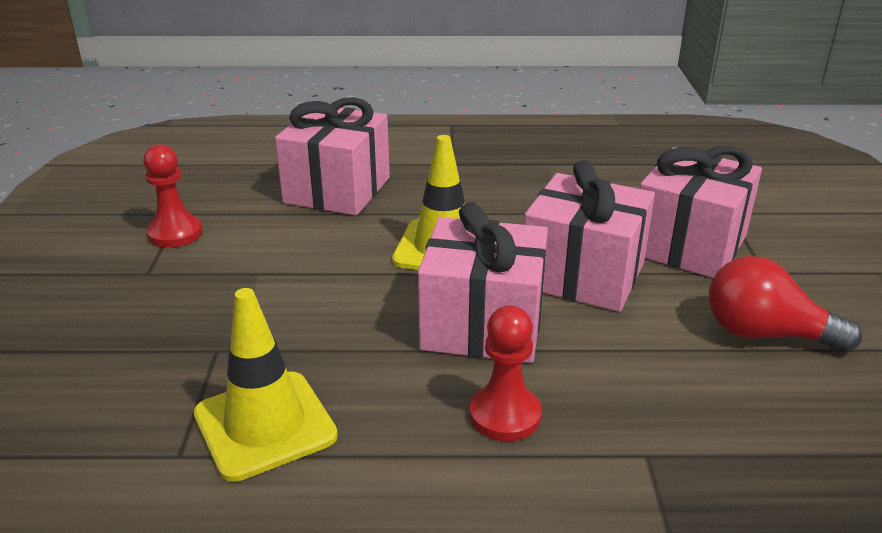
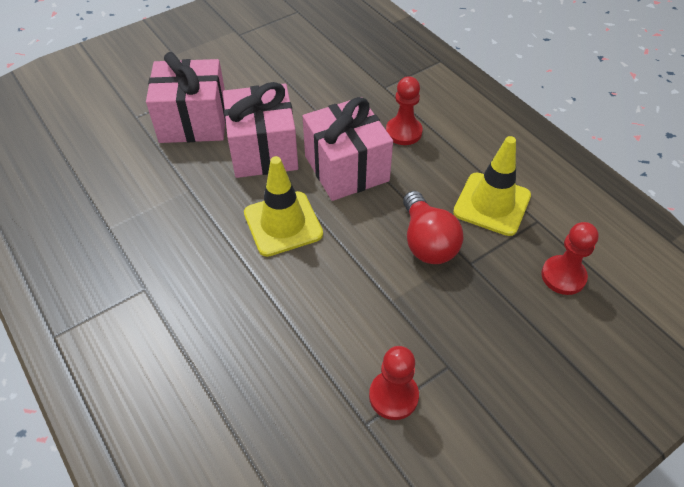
camera: 125 degrees left, 20 degrees up
pink gift [275,97,390,216] -> none
red light bulb [709,256,862,352] -> red light bulb moved to [403,191,464,264]
none -> red pawn [541,222,599,295]

